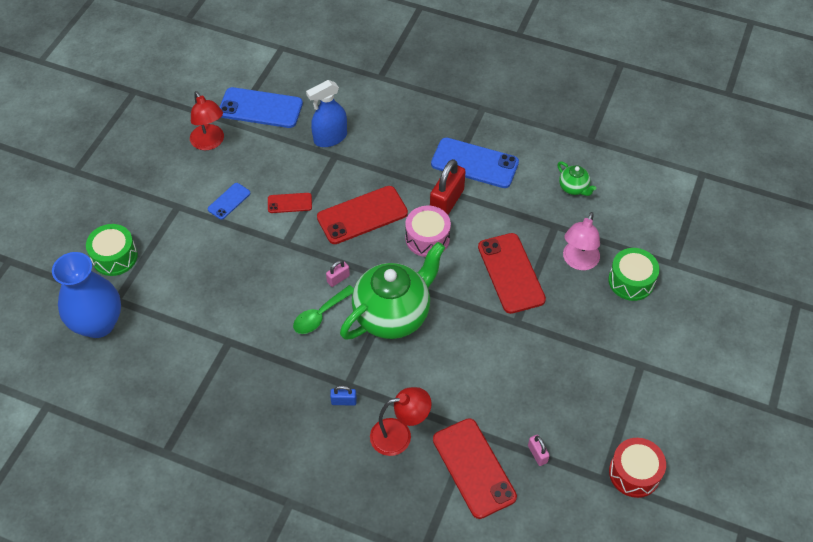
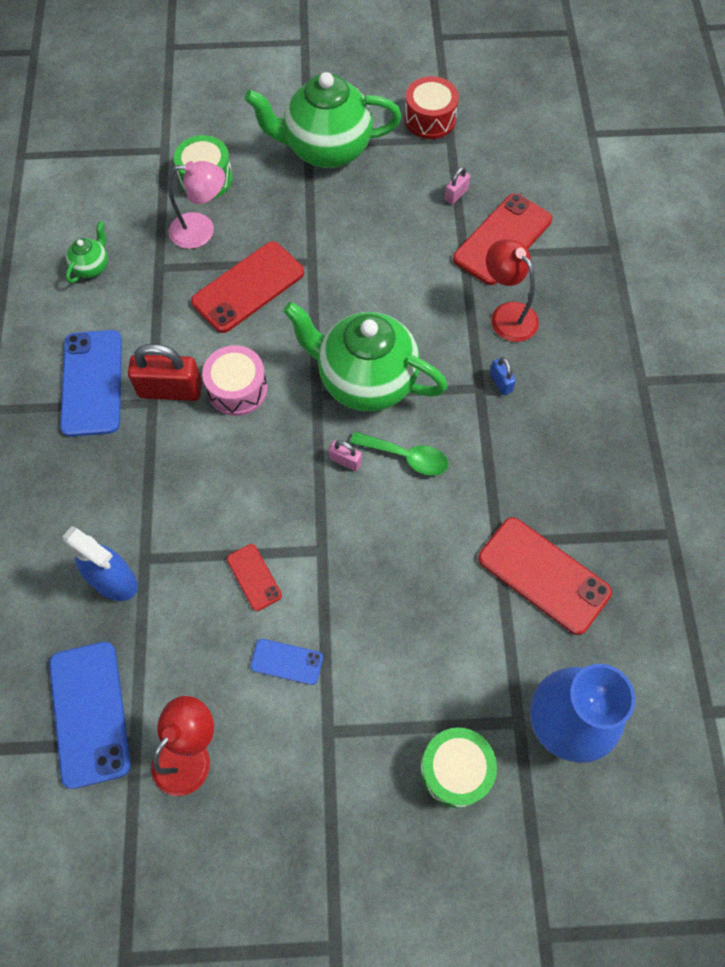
camera: 115 degrees left, 10 degrees up
red phone [317,186,408,244] -> red phone moved to [478,517,612,635]
none -> green teapot [245,72,402,168]

